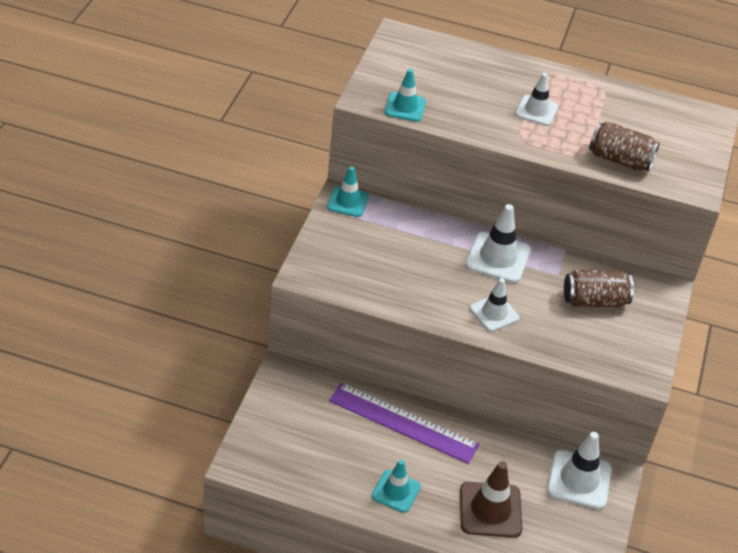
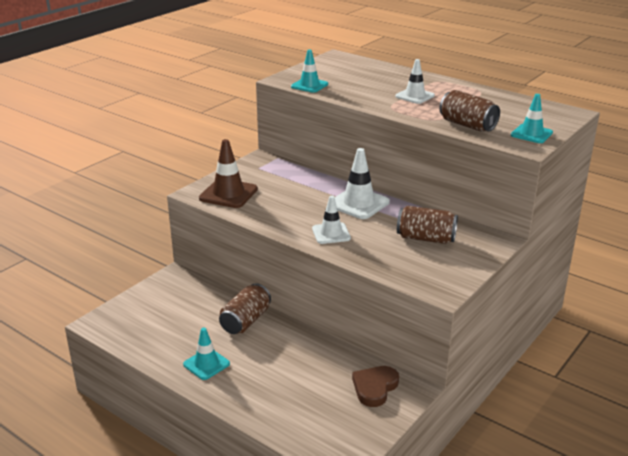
camera: 25 degrees right, 15 degrees down
turquoise traffic cone [327,166,369,217] -> turquoise traffic cone moved to [511,94,553,143]
purple ruler [329,382,480,464] -> brown can [219,283,271,334]
brown traffic cone [460,461,522,538] -> brown traffic cone moved to [199,139,258,208]
white traffic cone [547,432,612,510] -> brown heart [352,366,399,407]

